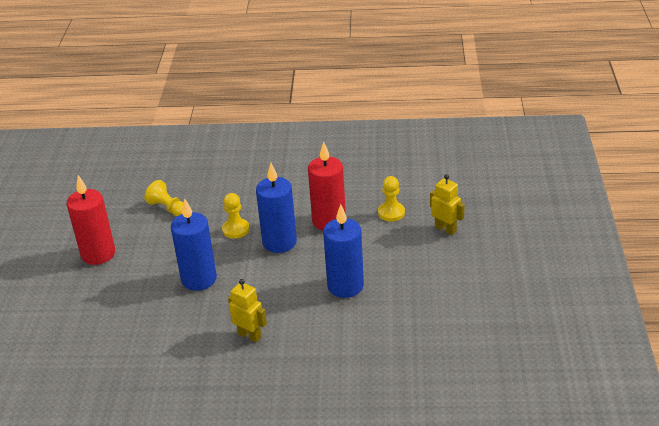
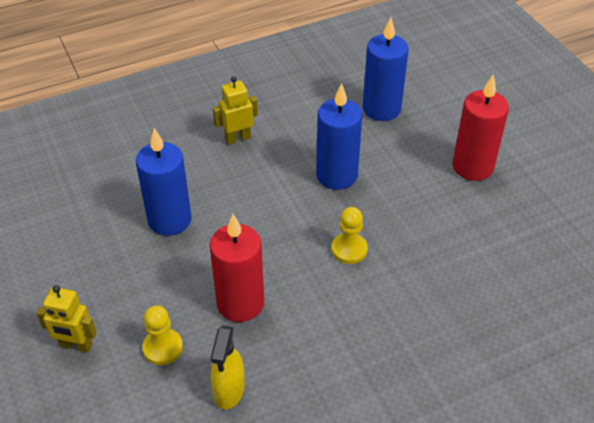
camera: 150 degrees right, 10 degrees up
yellow pawn [144,180,183,216] -> none
yellow robot [228,279,267,342] -> yellow robot turned 150 degrees clockwise [213,76,258,145]
blue candle [256,163,297,253] -> blue candle moved to [363,17,409,121]
none -> yellow spray bottle [211,326,245,409]

